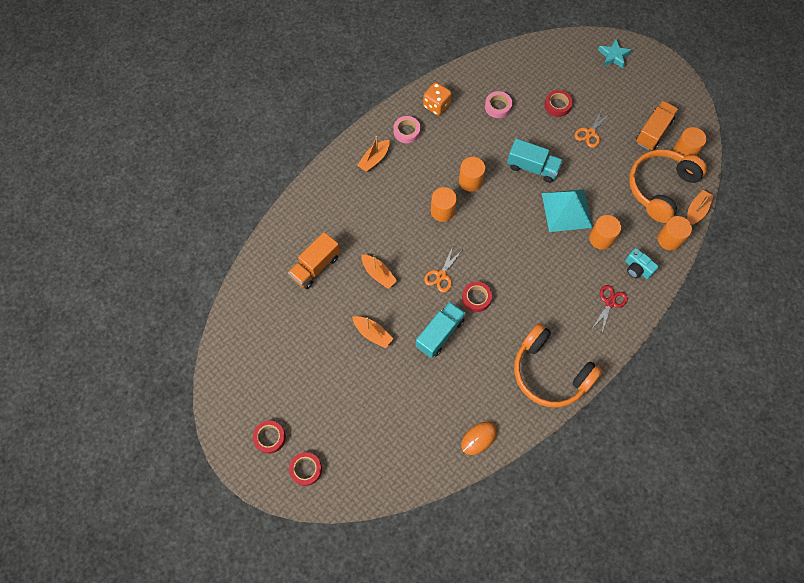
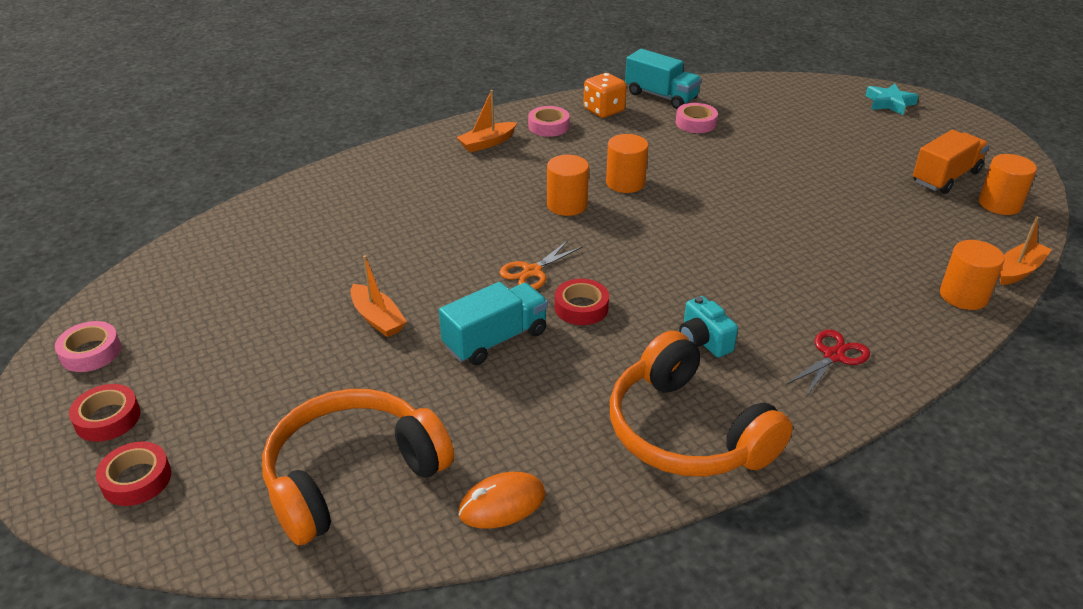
camera: 15 degrees right, 30 degrees down
orange truck [288,232,340,289] -> none
orange boat [361,254,397,289] -> none
turquoise truck [507,138,563,183] -> turquoise truck moved to [625,49,701,109]
turquoise pyramid [542,189,593,232] -> none
red tape [544,90,573,117] -> none
orange scissors [575,109,611,148] -> none
orange cylinder [589,215,621,250] -> none
turquoise camera [625,248,659,279] -> turquoise camera moved to [679,296,738,358]
orange headphones [629,150,707,223] -> orange headphones moved to [262,389,454,545]
none -> pink tape [55,321,121,372]

